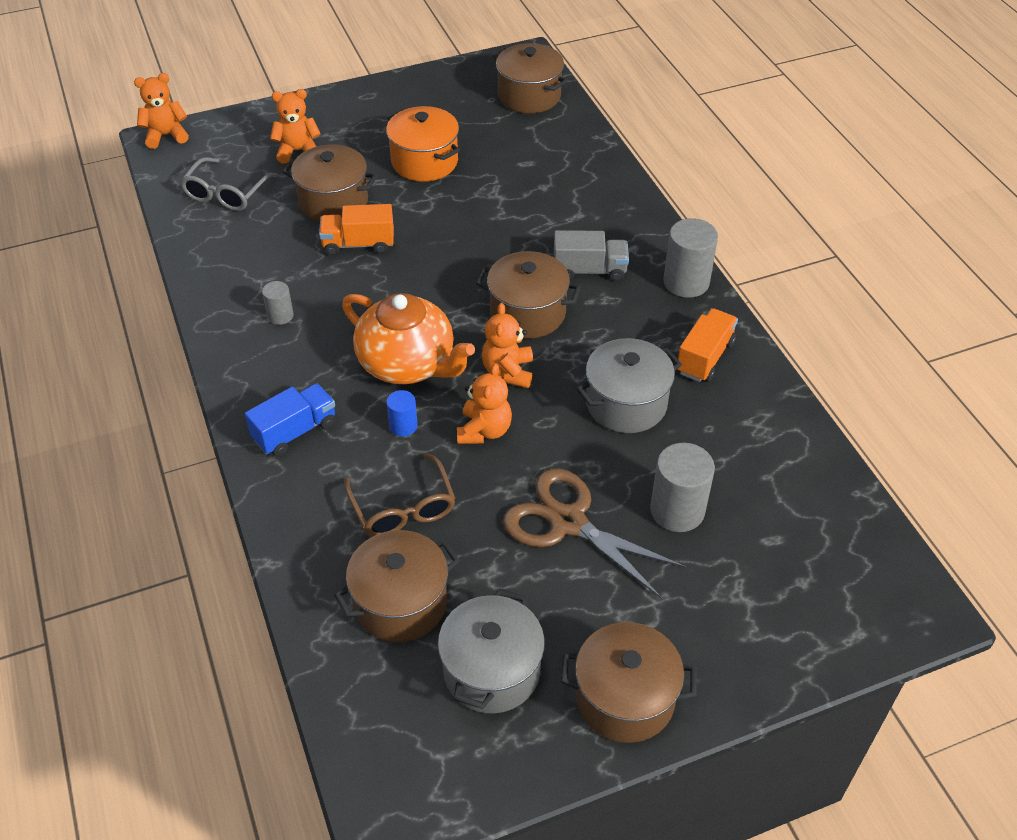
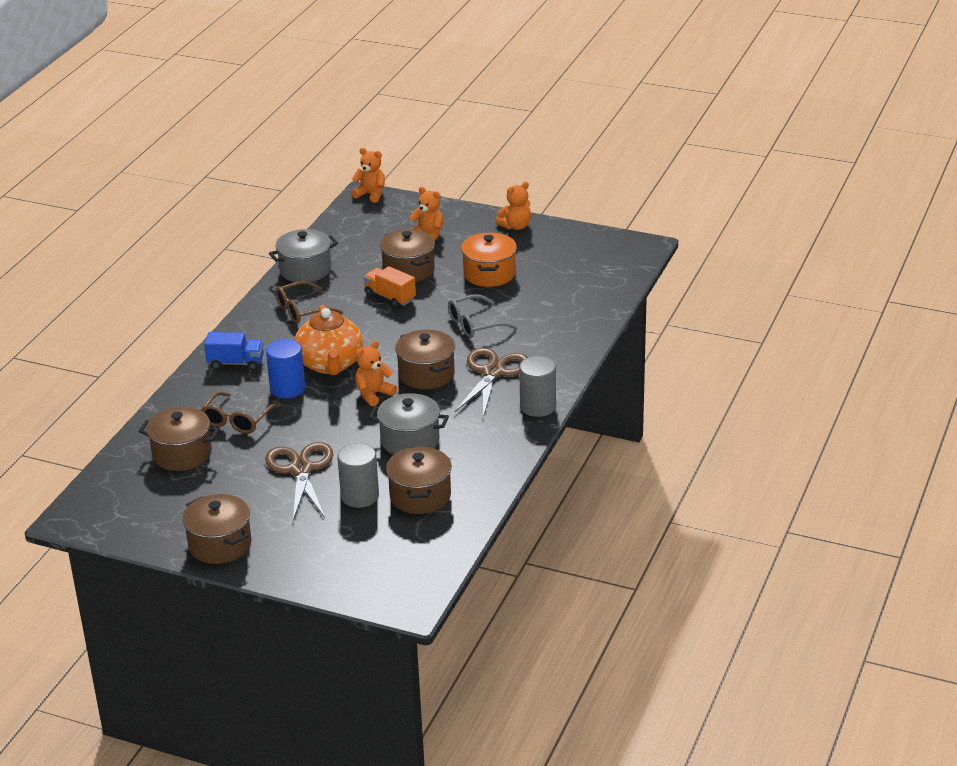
camera: 45 degrees right, 15 degrees down
grey glasses [180,157,278,211] -> grey glasses moved to [448,294,517,338]
grey cylinder [262,281,294,325] -> brown glasses [275,281,344,324]
blue cylinder [386,390,418,437] -> blue cylinder [266,339,305,398], size x1.83
grey pot [438,589,545,714] -> grey pot moved to [269,229,338,282]
orange teddy bear [457,363,512,444] -> orange teddy bear moved to [495,182,531,230]
brown pot [493,43,567,113] -> brown pot moved to [386,446,452,514]
grey truck [554,230,629,281] -> brown scissors [455,348,528,417]
orange truck [677,308,738,382] -> none

